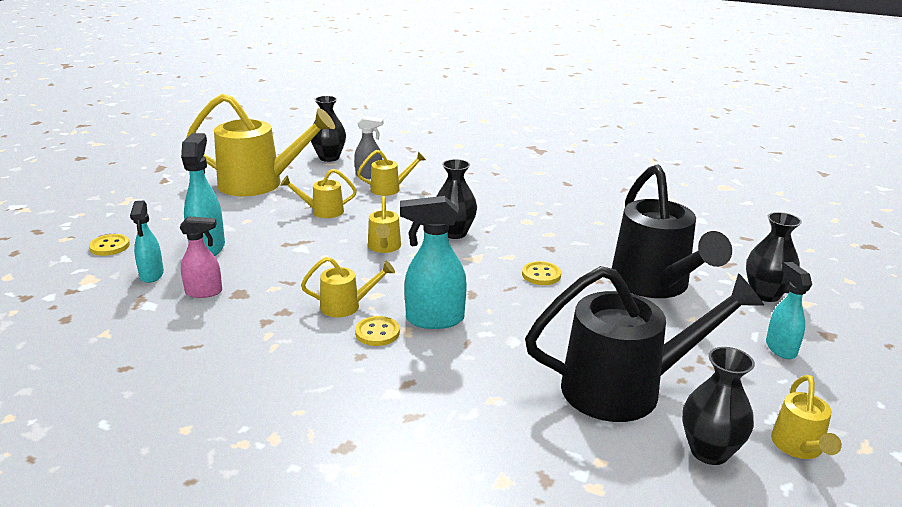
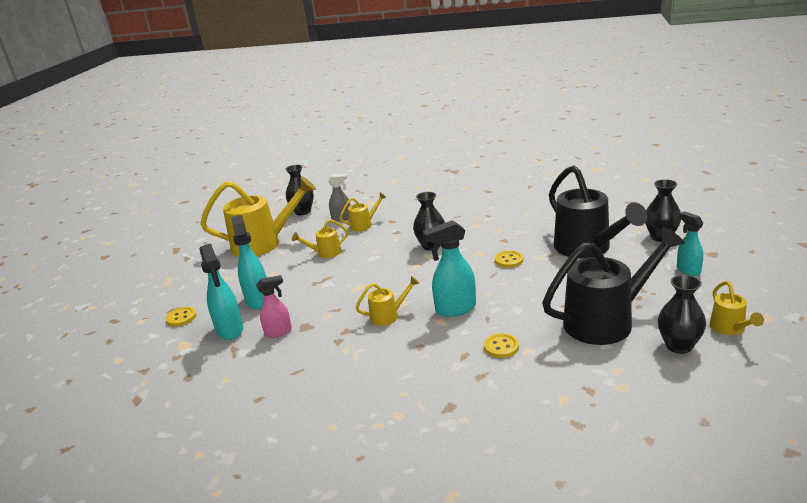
camera: 10 degrees left, 0 degrees up
turquoise spray bottle [130,201,164,283] -> turquoise spray bottle [200,244,243,340], size x1.54
yellow button [355,316,400,346] -> yellow button moved to [484,333,519,358]
yellow watering can [368,196,401,253] -> none

